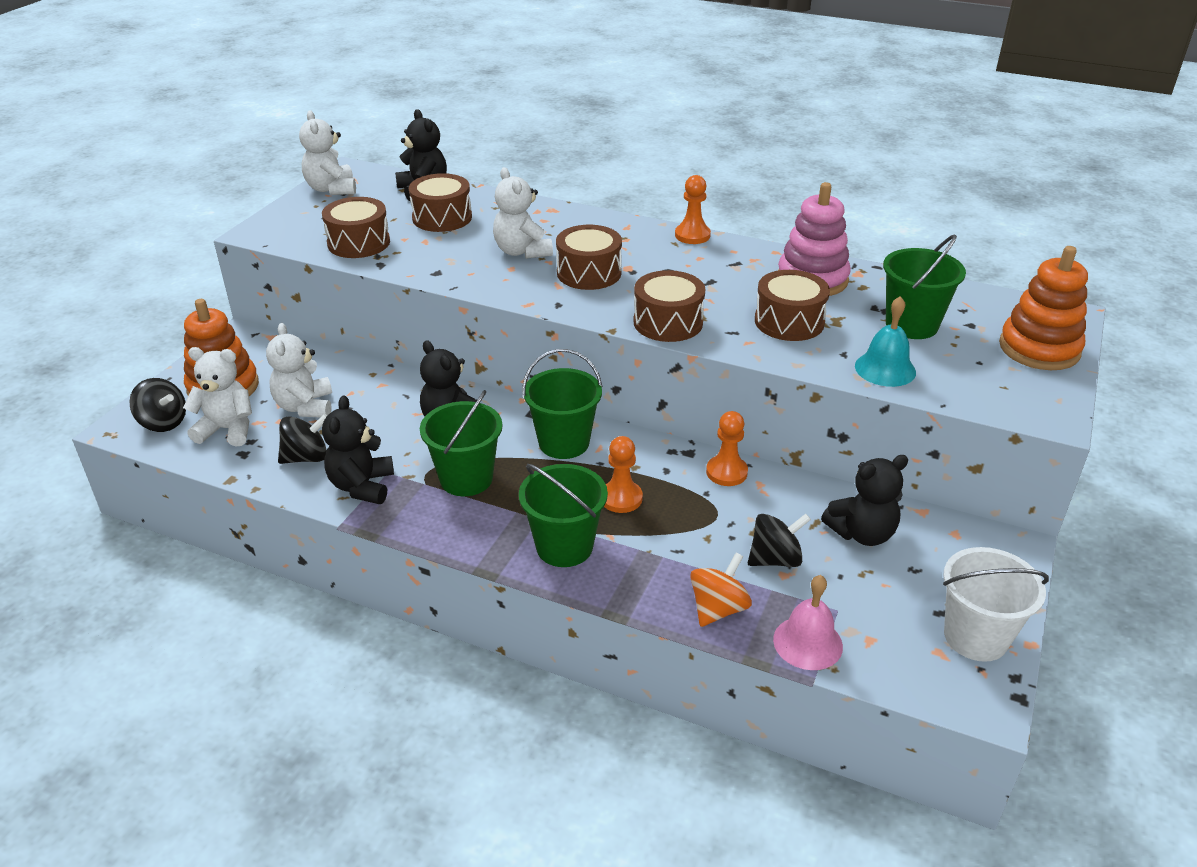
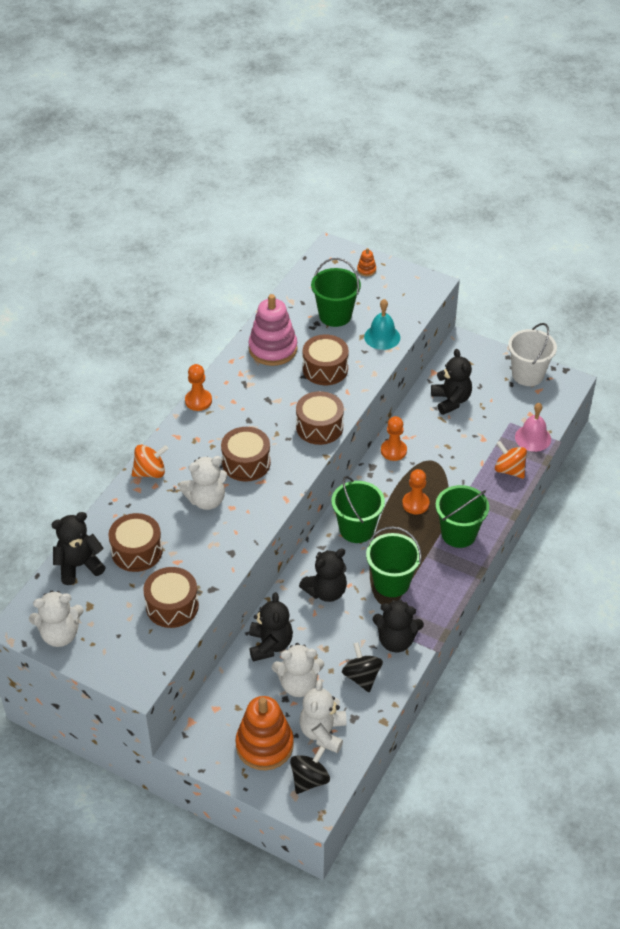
camera: 85 degrees left, 10 degrees up
black spinning top [748,514,811,567] -> none
orange stacking toy [999,246,1088,370] -> orange stacking toy [357,248,376,276], size x0.42
none -> orange spinning top [132,445,168,478]
none -> black teddy bear [249,592,293,662]

